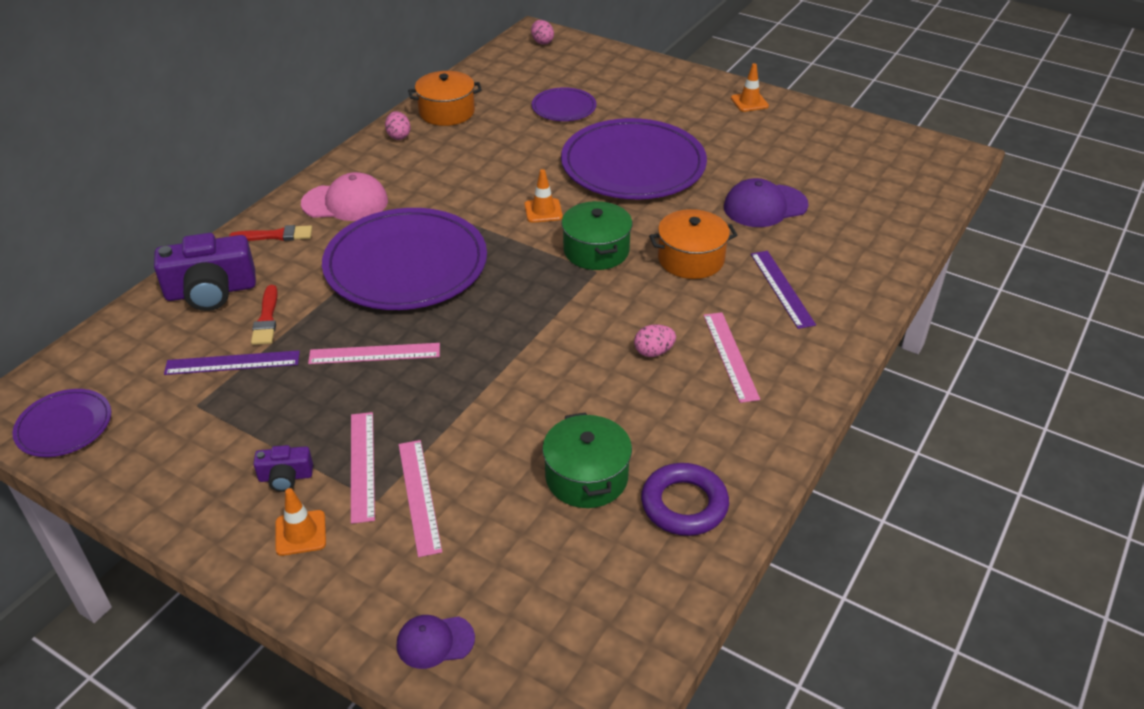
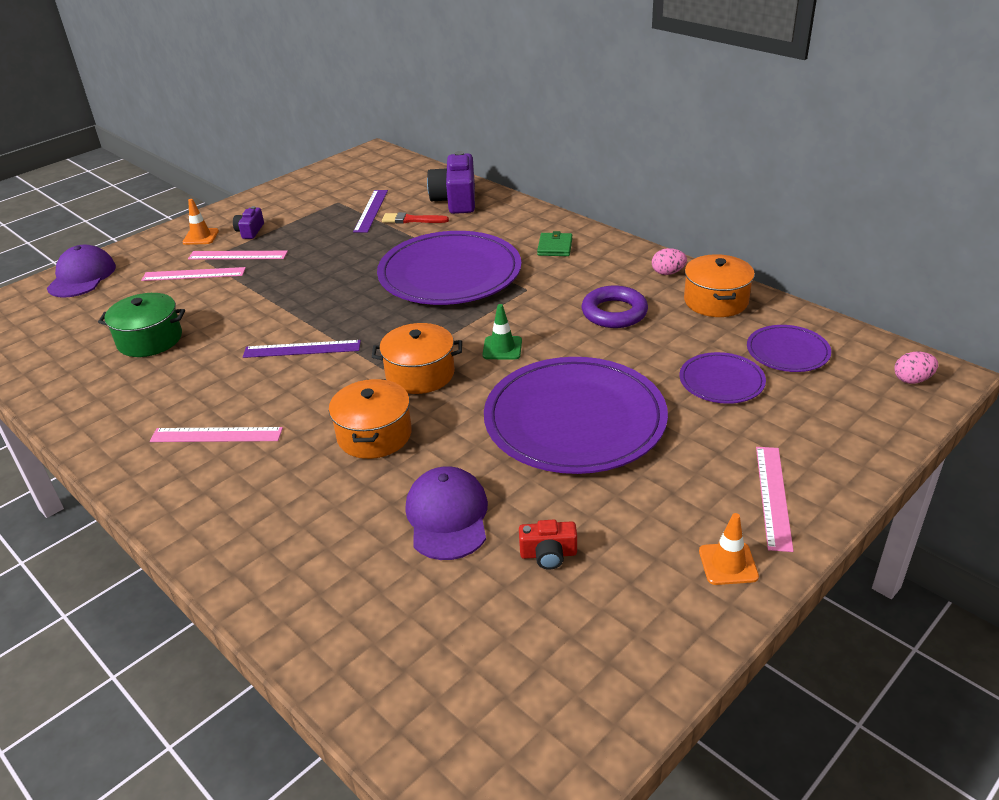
camera: 105 degrees right, 5 degrees down
purple plate [12,389,111,457] -> purple plate moved to [747,325,831,372]
red brush [229,225,312,241] -> none
pink cap [301,172,388,221] -> green wallet [537,231,572,256]
pink ruler [308,343,440,364] -> pink ruler moved to [756,447,793,552]
purple cap [396,615,475,669] -> purple cap [47,245,116,298], size x1.67
orange traffic cone [525,169,563,223] -> green traffic cone [483,304,522,359]
green pot [562,201,632,270] -> orange pot [372,323,462,394]
pink egg [634,324,676,357] -> none
purple ring [641,463,729,536] -> purple ring moved to [581,286,648,328]
purple ruler [751,251,816,329] -> purple ruler moved to [243,340,361,358]
none -> red camera [519,520,577,570]

